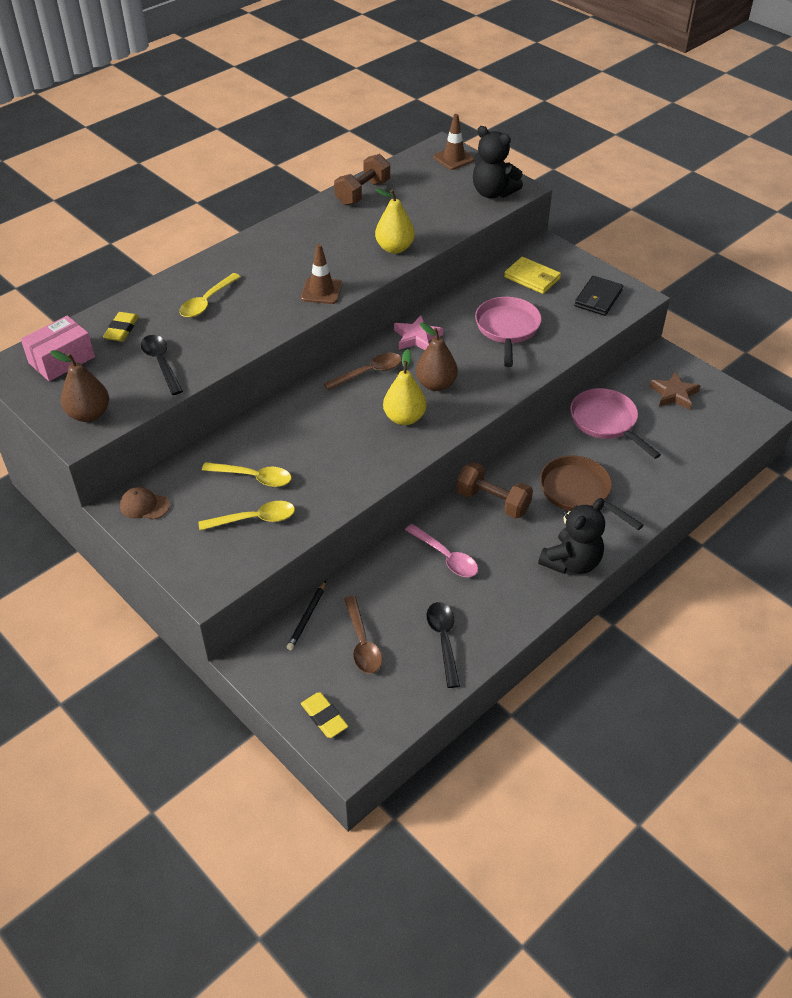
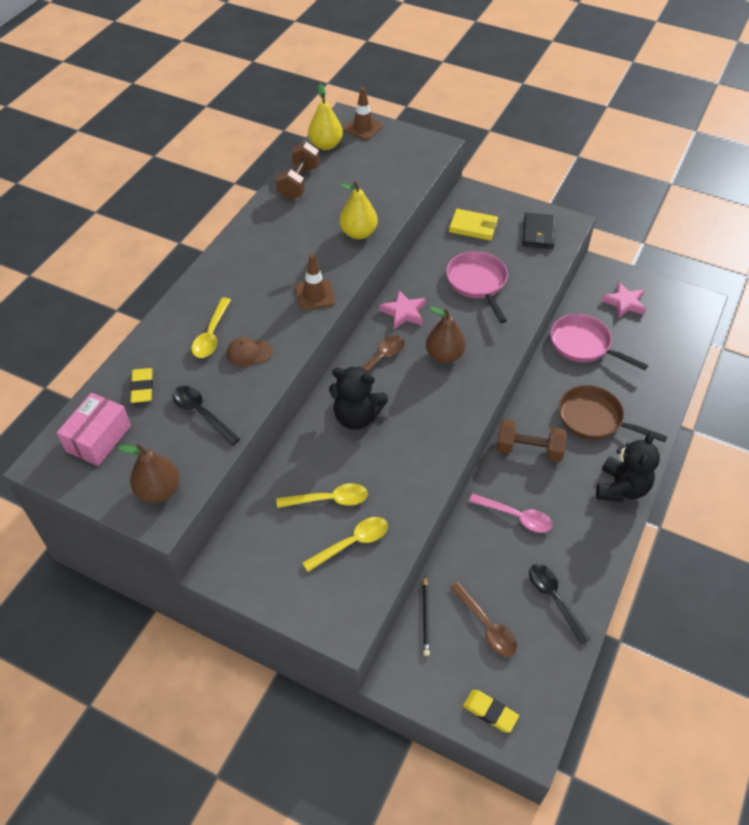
camera: 20 degrees left, 5 degrees up
brown cap [120,487,170,520] -> brown cap moved to [227,337,273,366]
yellow pear [383,349,426,425] -> yellow pear moved to [308,84,343,150]
black teddy bear [473,126,523,198] -> black teddy bear moved to [329,366,388,430]
brown star [649,371,701,410] -> pink star [602,282,646,318]

